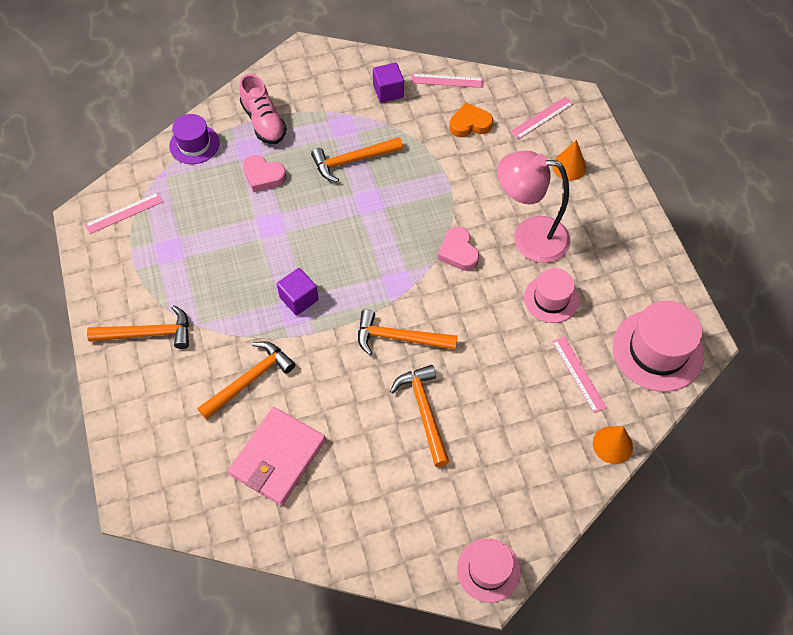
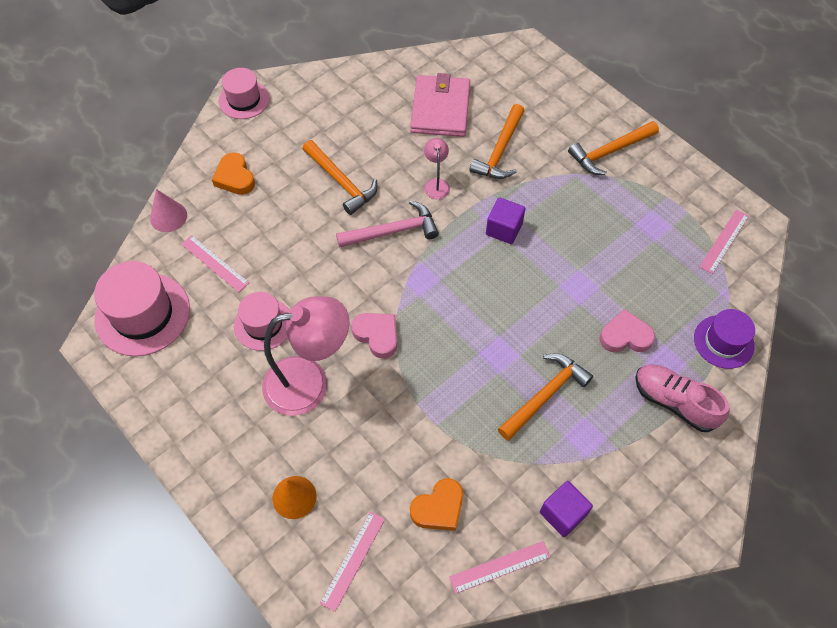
camera: 155 degrees right, 0 degrees up
orange hammer [358,309,458,355] -> pink hammer [336,200,439,248]
orange cone [593,426,633,464] -> pink cone [150,189,187,232]
none -> orange heart [212,153,255,195]
none -> pink lamp [424,138,450,199]

